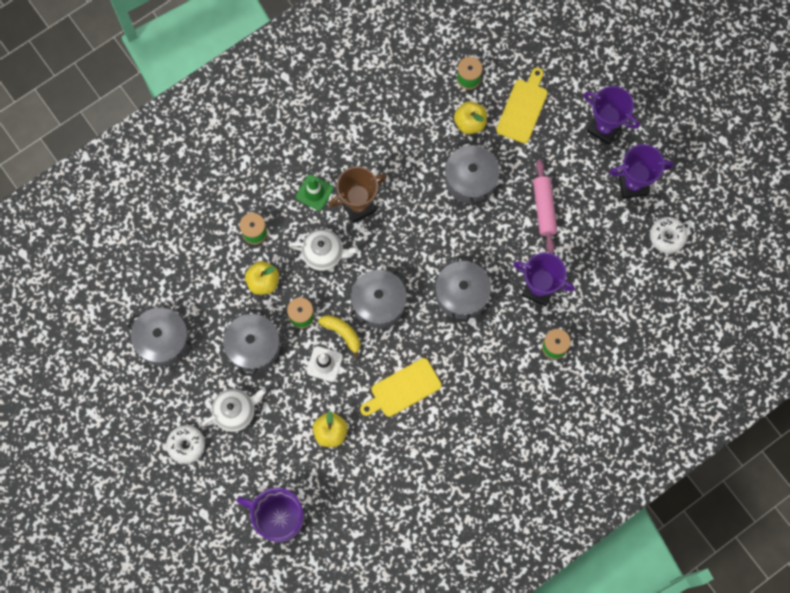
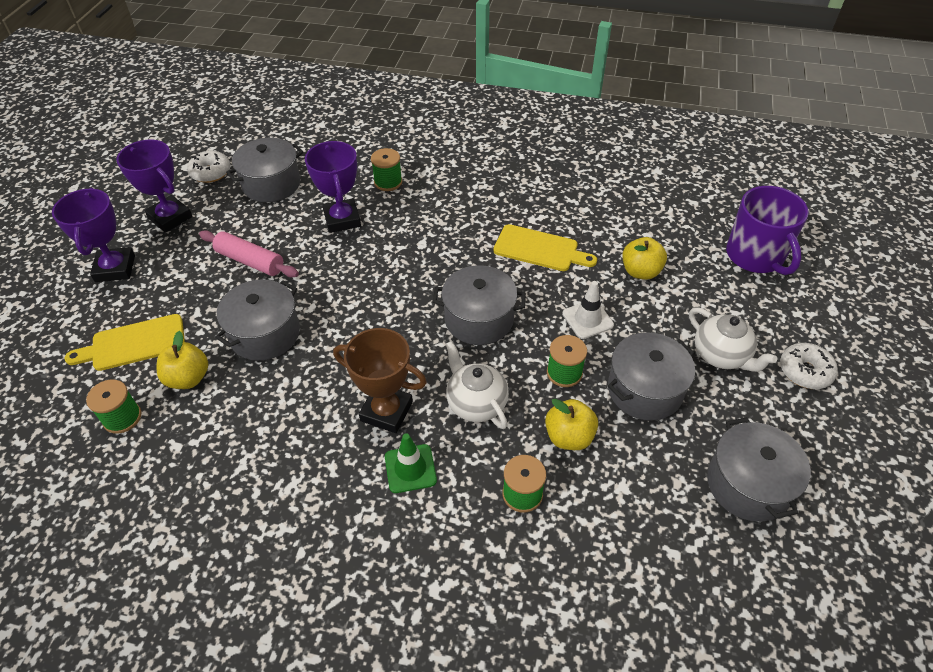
camera: 130 degrees left, 25 degrees down
white teapot [201,389,266,432] -> white teapot turned 150 degrees counterclockwise [689,307,777,372]
yellow banana [318,315,360,359] -> none
grey pot [435,256,491,322] -> grey pot moved to [226,138,303,202]
pink rolling pin [533,159,557,253] -> pink rolling pin turned 75 degrees clockwise [199,230,299,278]

